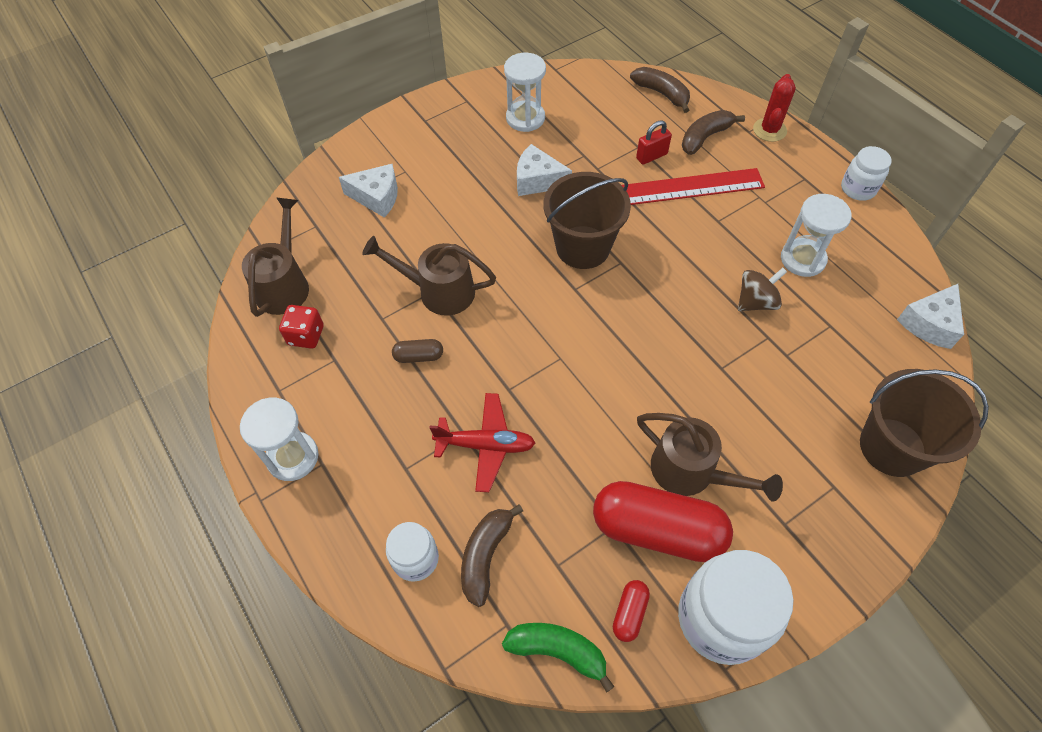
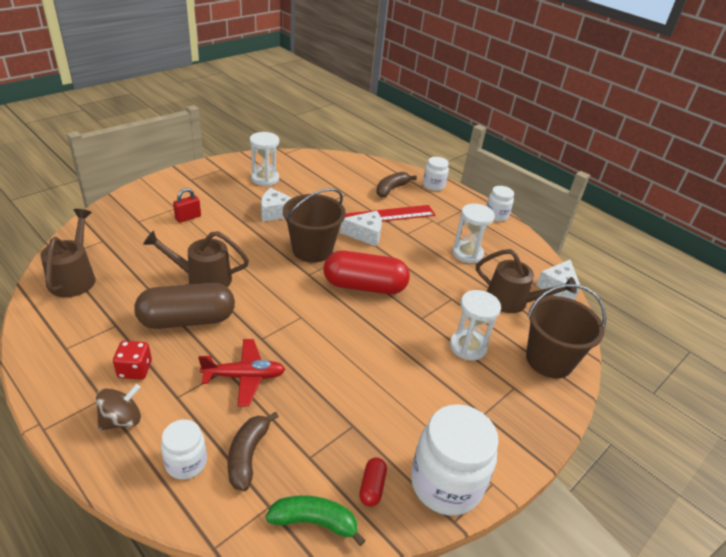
camera: 15 degrees left, 20 degrees down
white hourglass [240,398,319,481] -> white hourglass moved to [450,290,501,361]
red dice [279,305,324,349] -> red dice moved to [113,341,152,380]
white cheese [339,164,398,218] -> white cheese moved to [340,211,382,246]
brown capsule [392,339,443,363] -> brown capsule [134,283,235,329], size x2.33
red capsule [593,481,733,562] -> red capsule moved to [324,251,410,294]
brown banana [630,67,690,113] -> none
red padlock [636,120,672,165] -> red padlock moved to [173,188,201,223]
brown watering can [637,413,783,502] -> brown watering can moved to [476,249,577,313]
brown spinning top [738,268,787,311] -> brown spinning top moved to [96,384,141,431]
red cactus [753,74,796,142] -> white jar [423,157,449,191]

